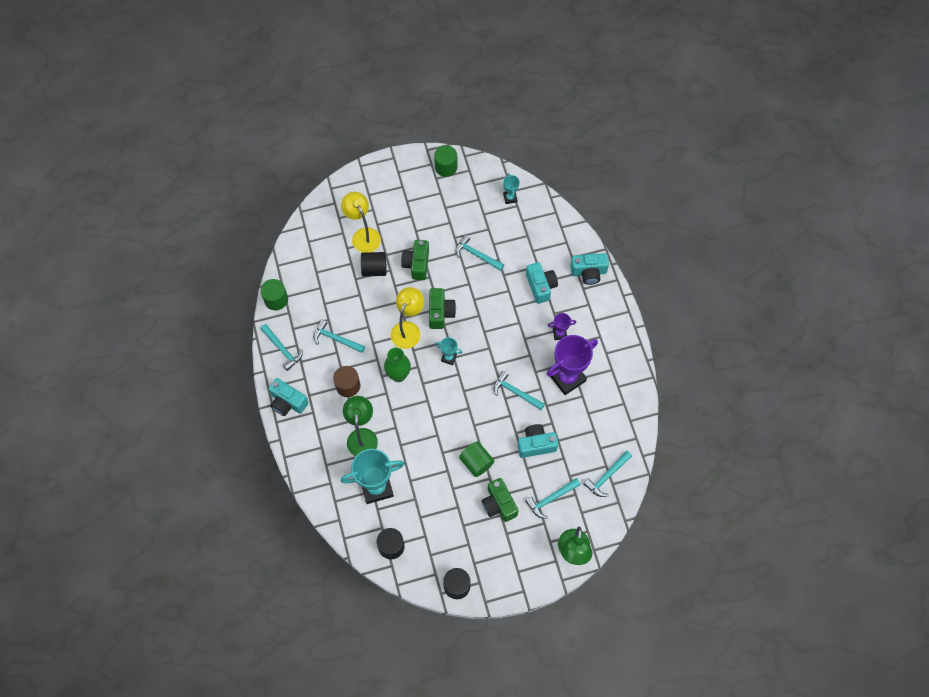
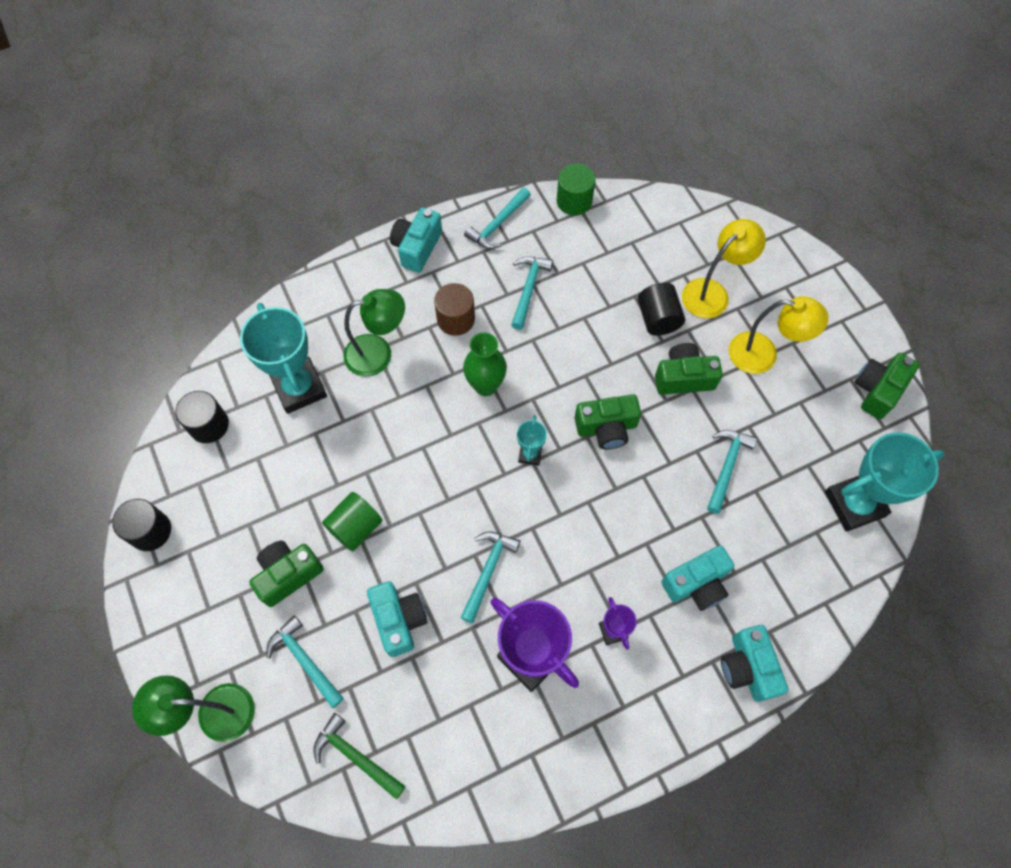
camera: 80 degrees right, 0 degrees up
yellow lamp [391,287,424,349] -> yellow lamp moved to [729,296,829,374]
green cylinder [434,145,458,177] -> green camera [855,353,920,419]
turquoise trophy [503,173,520,204] -> turquoise trophy [825,432,945,532], size x2.09
turquoise hammer [583,451,632,497] -> green hammer [314,713,406,800]

